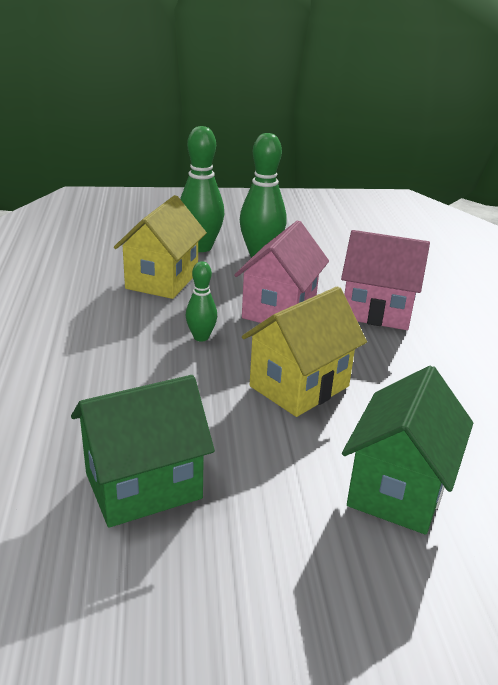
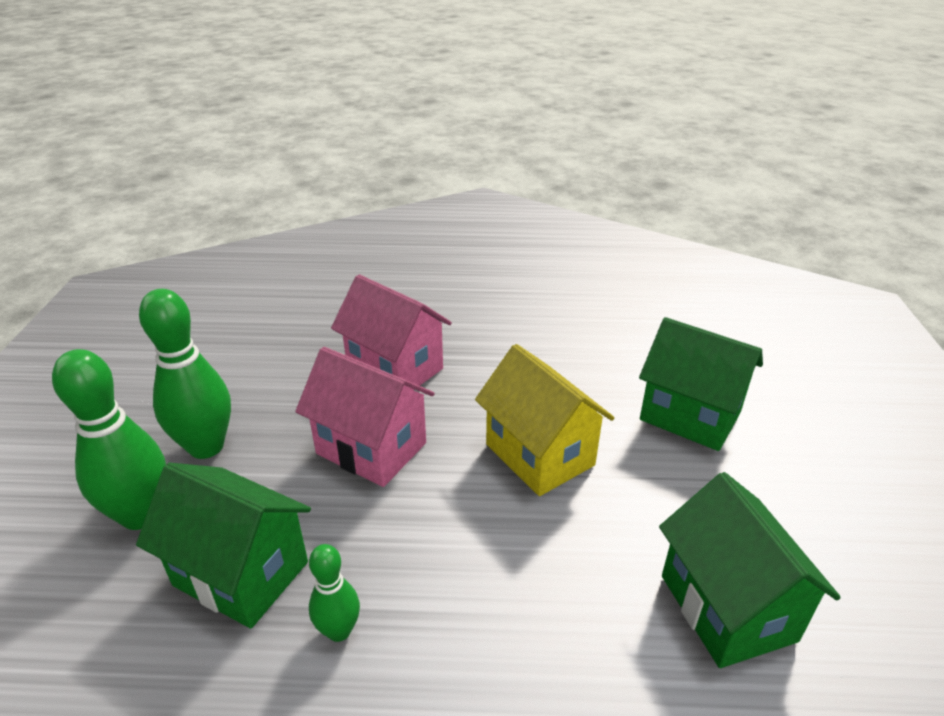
camera: 80 degrees left, 5 degrees up
yellow house [114,195,207,299] -> green house [136,463,311,629]
green bowling pin [186,261,217,341] -> green bowling pin moved to [309,544,360,642]
pink house [341,230,430,330] -> pink house turned 75 degrees counterclockwise [331,274,452,390]

